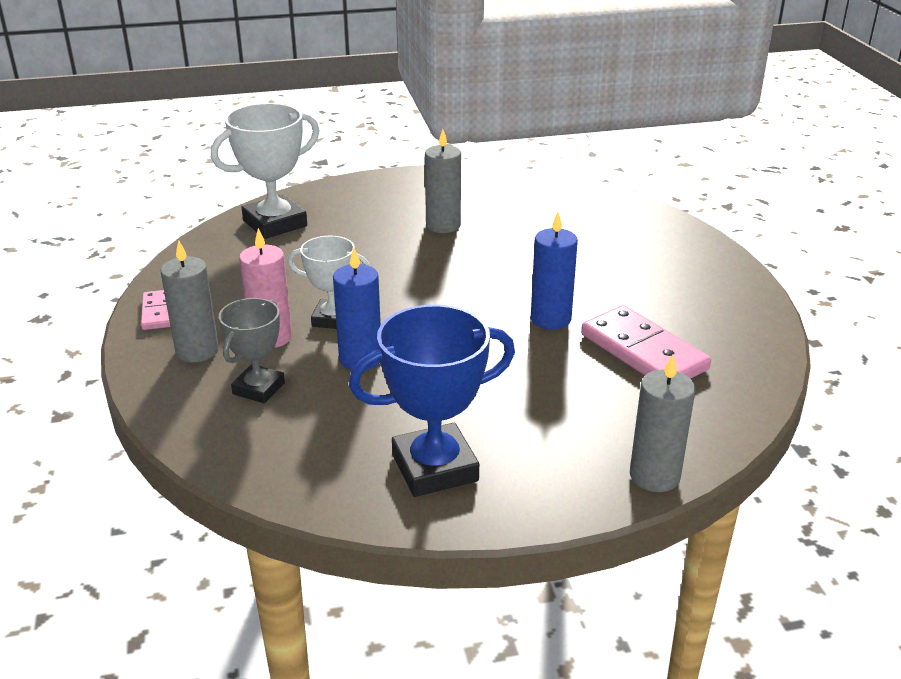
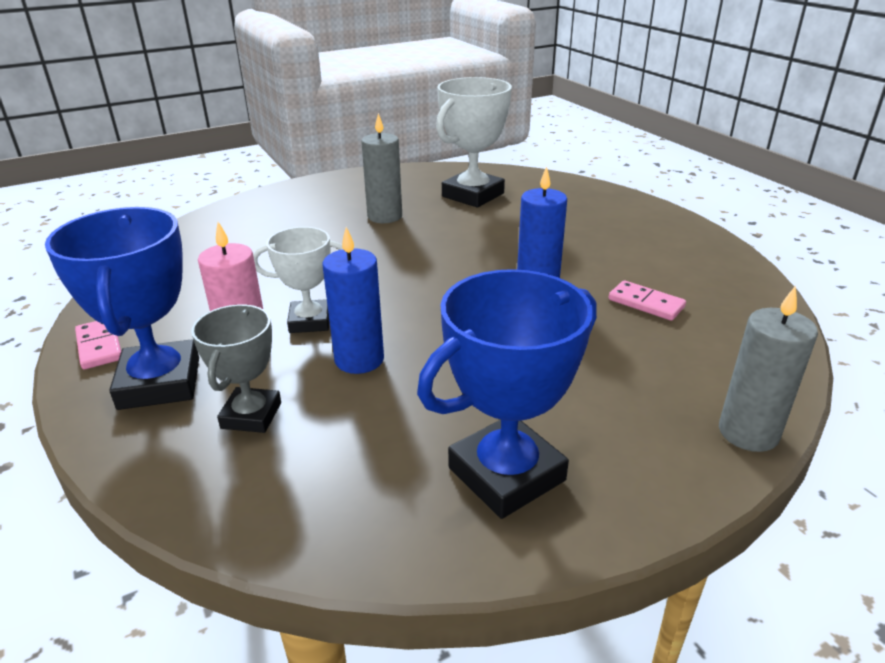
camera: 15 degrees left, 0 degrees up
grey candle [161,240,219,362] -> blue trophy [45,207,199,410]
white trophy [211,103,320,239] -> white trophy moved to [436,77,512,207]
pink domino [581,305,711,379] -> pink domino [608,280,686,321], size x0.54

